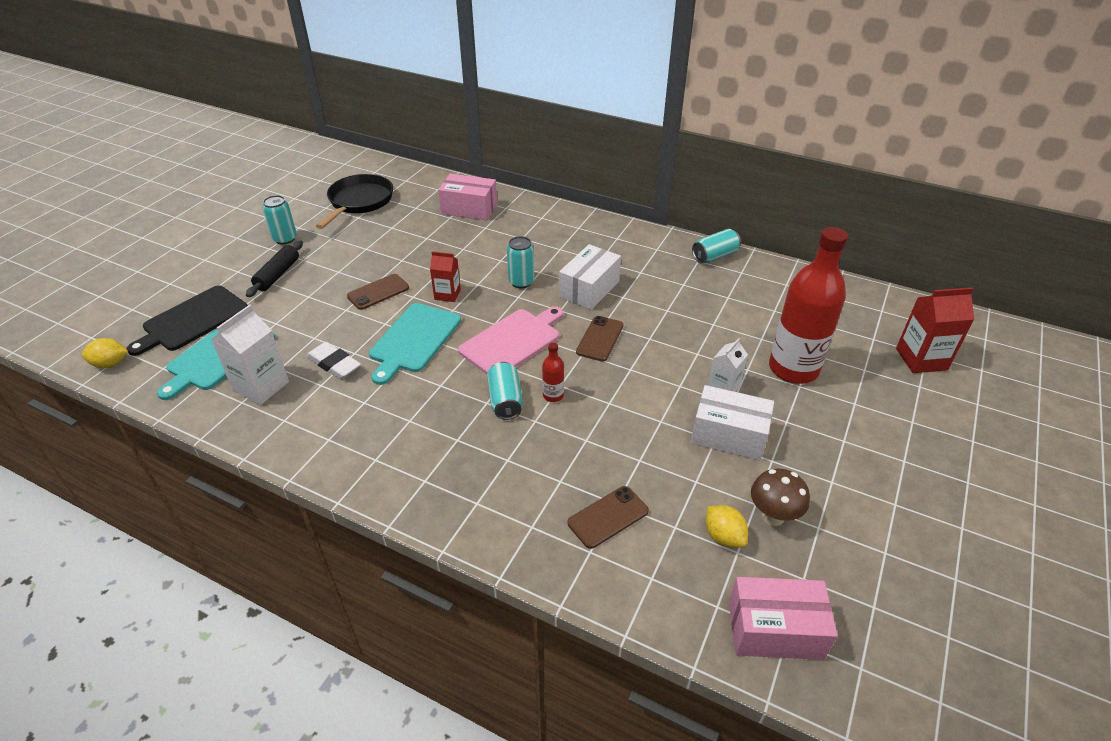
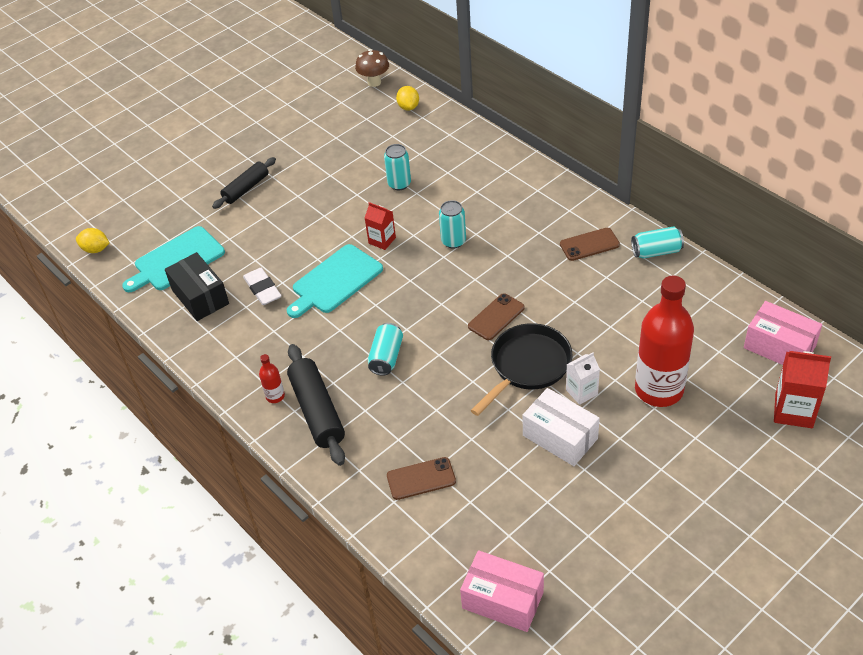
camera: 25 degrees right, 5 degrees up
black cutting board [127,286,248,356] -> none
white carton [211,305,289,405] -> black box [165,252,229,321]
turquoise can [263,195,297,245] -> turquoise can moved to [384,144,411,191]
black pan [316,174,393,229] -> black pan moved to [471,323,572,416]
brown phone [347,274,409,310] -> brown phone moved to [560,228,620,261]
pink box [438,174,497,221] -> pink box moved to [744,301,822,365]
pink cutting board [458,306,563,374] -> none
red bottle [542,343,564,402] -> red bottle moved to [259,354,285,403]
white box [559,244,621,310] -> none
yellow lemon [706,505,748,548] -> yellow lemon moved to [396,86,419,111]
brown mushroom [751,469,810,526] -> brown mushroom moved to [355,49,389,87]
none -> black rolling pin [287,344,345,466]

